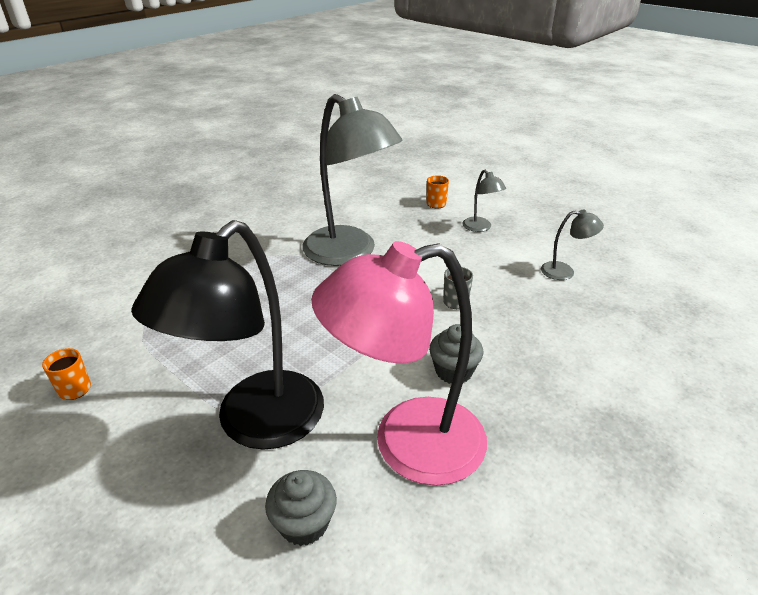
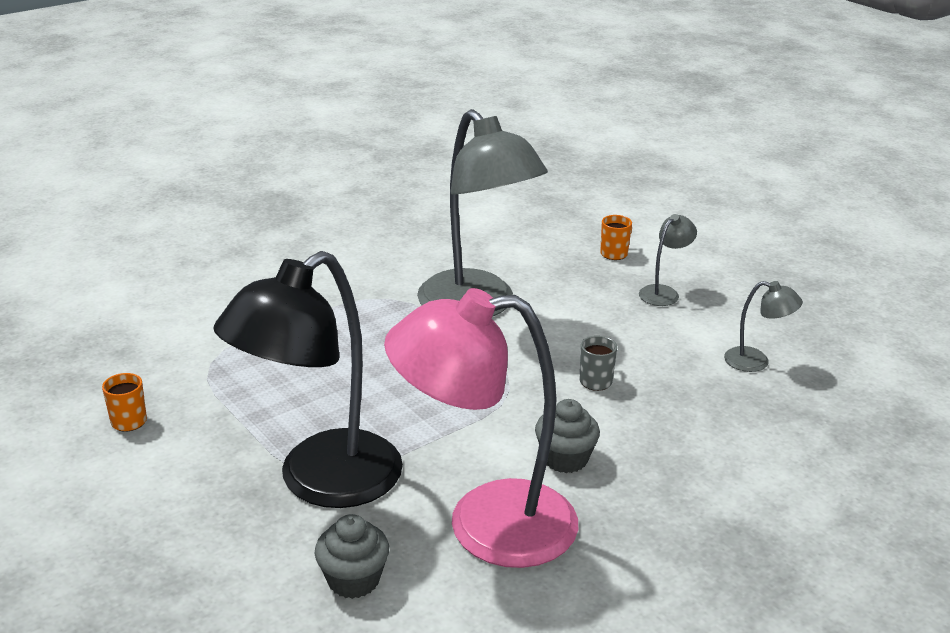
camera: 10 degrees right, 5 degrees down
grey lamp [463,169,506,232] -> grey lamp turned 120 degrees counterclockwise [639,214,697,306]

